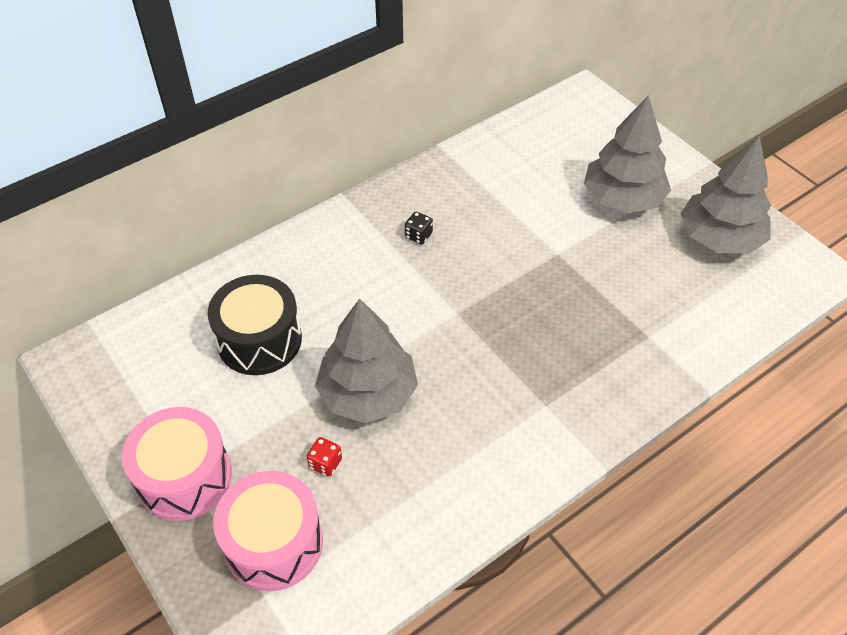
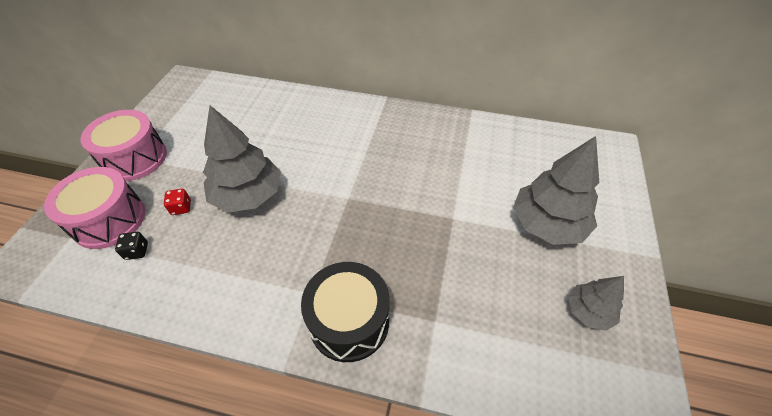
camera: 50 degrees right, 0 degrees up
black drum [208,275,302,375] -> black drum moved to [301,262,390,362]
black dice [405,212,433,244] -> black dice moved to [115,232,148,260]
grey tree [681,135,771,254] -> grey tree [568,276,624,331], size x0.55

